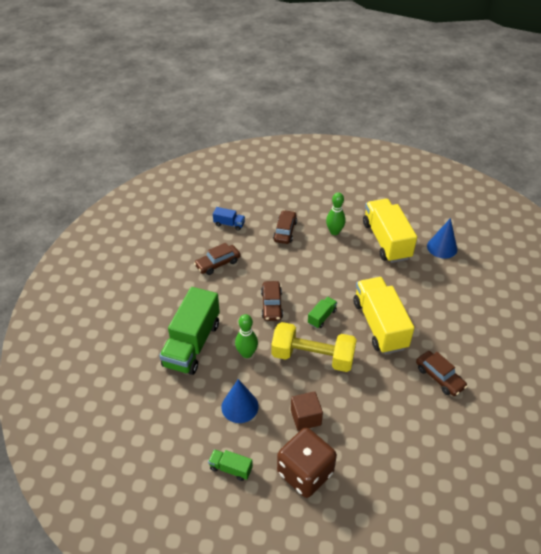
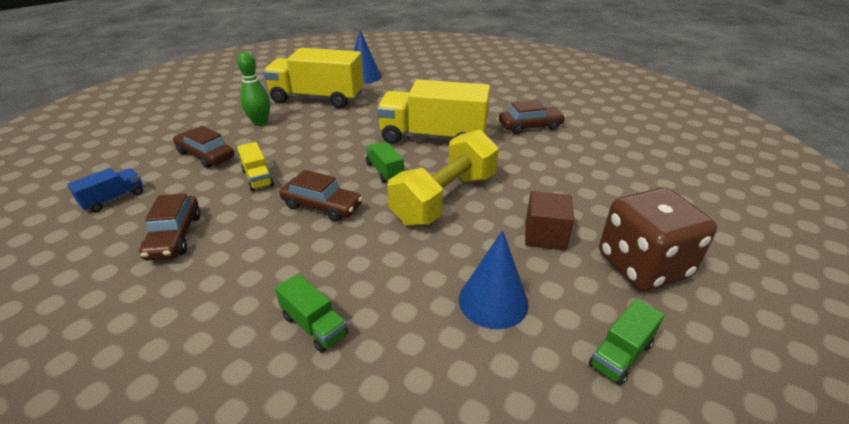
camera: 65 degrees left, 10 degrees down
green truck [159,287,220,375] -> green truck [275,274,348,353], size x0.45
green bowling pin [235,314,258,358] -> none
none -> yellow truck [237,142,274,192]

